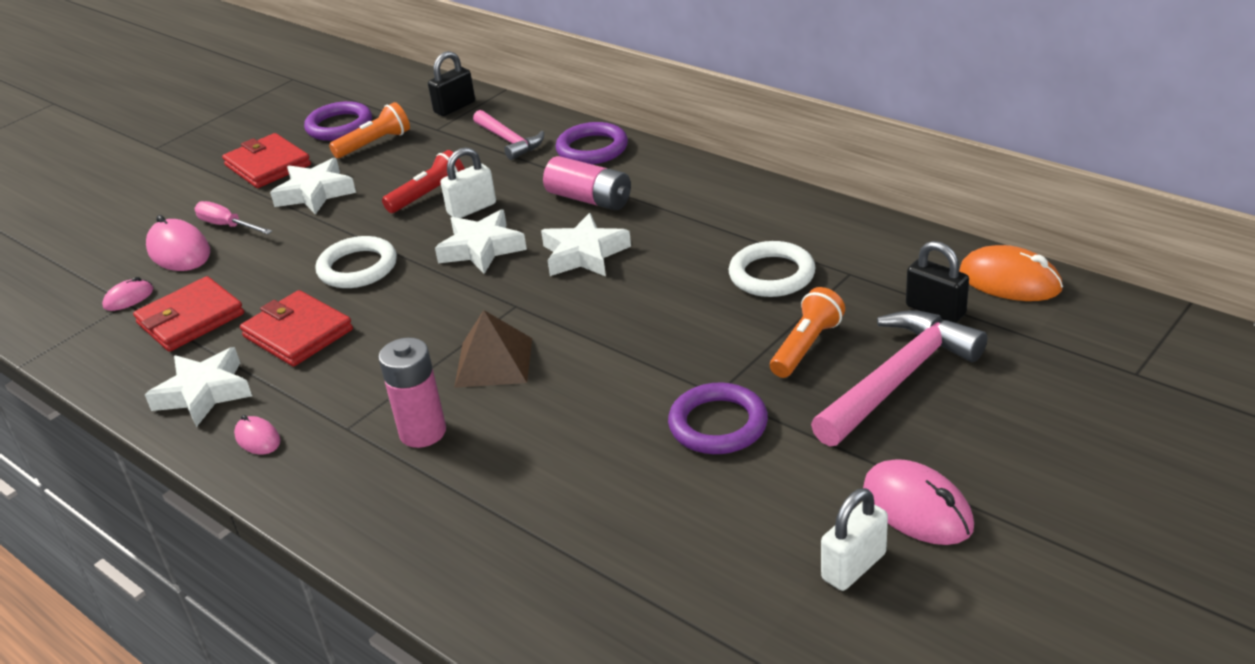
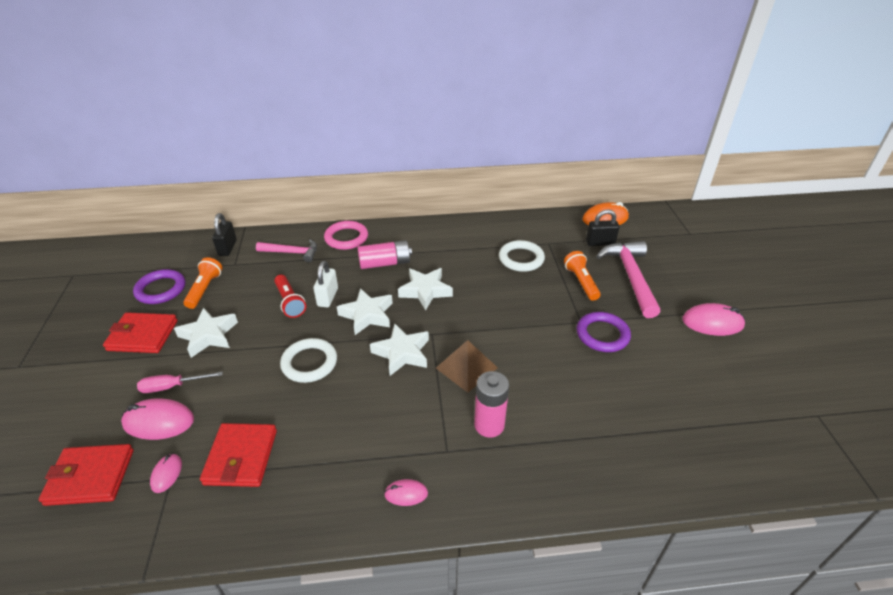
camera: 50 degrees left, 5 degrees up
white star [145,347,252,427] -> white star moved to [370,323,429,376]
red wallet [240,290,353,367] -> red wallet moved to [39,444,134,506]
red flashlight [382,150,465,213] -> red flashlight turned 150 degrees clockwise [274,275,306,318]
purple ring [556,122,628,165] -> pink ring [324,221,368,250]
white padlock [821,488,888,591] -> none

